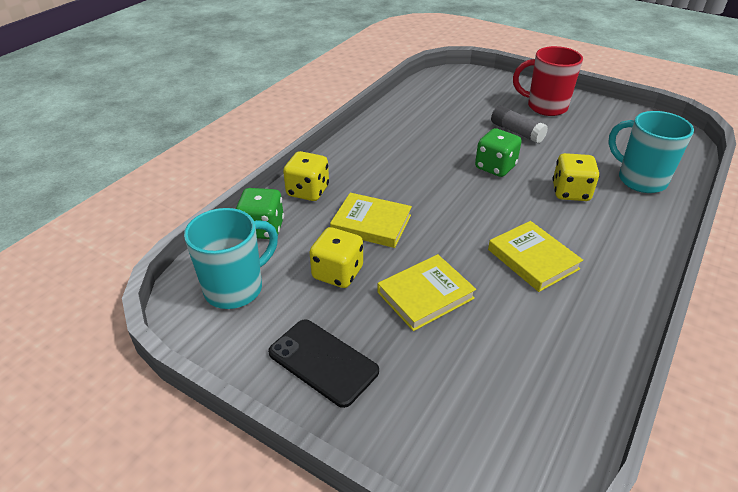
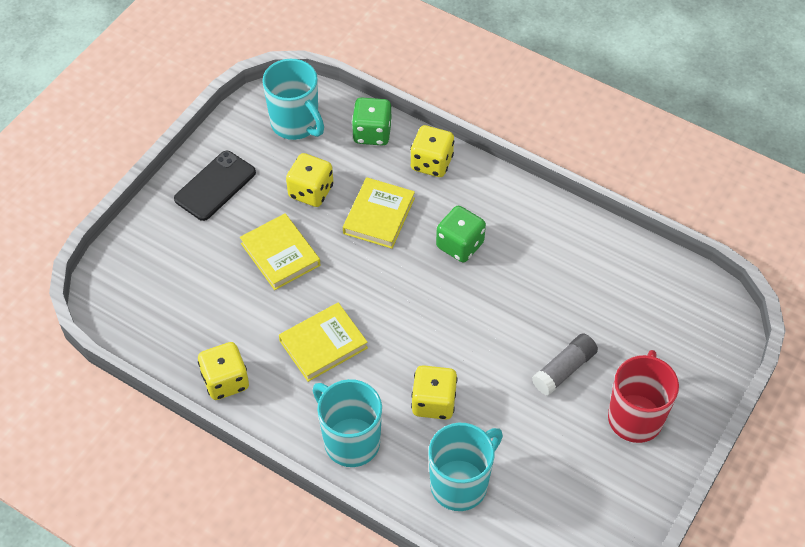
camera: 90 degrees right, 15 degrees up
green dice [475,128,522,177] -> green dice moved to [436,206,486,262]
none -> yellow dice [198,342,249,400]
none -> turquoise mug [313,379,382,467]

